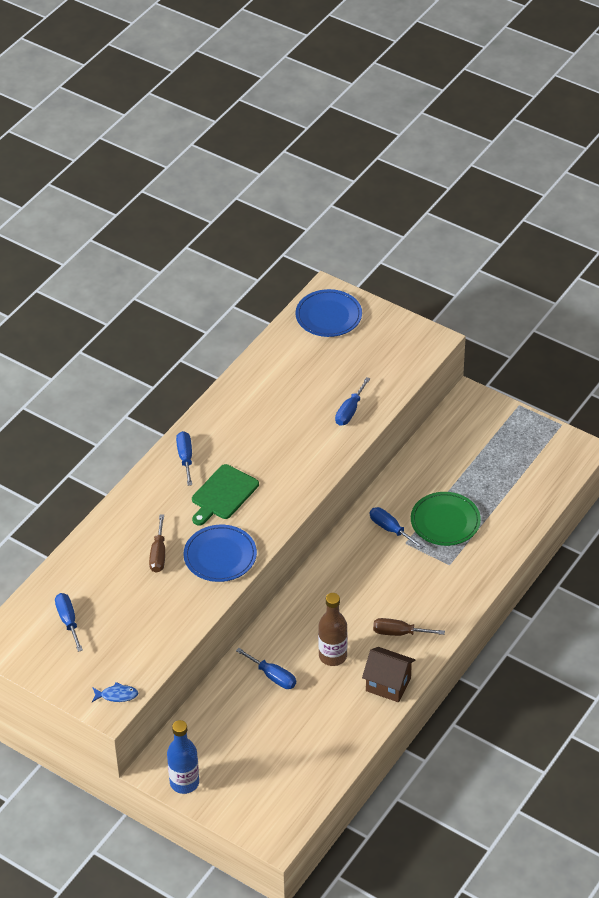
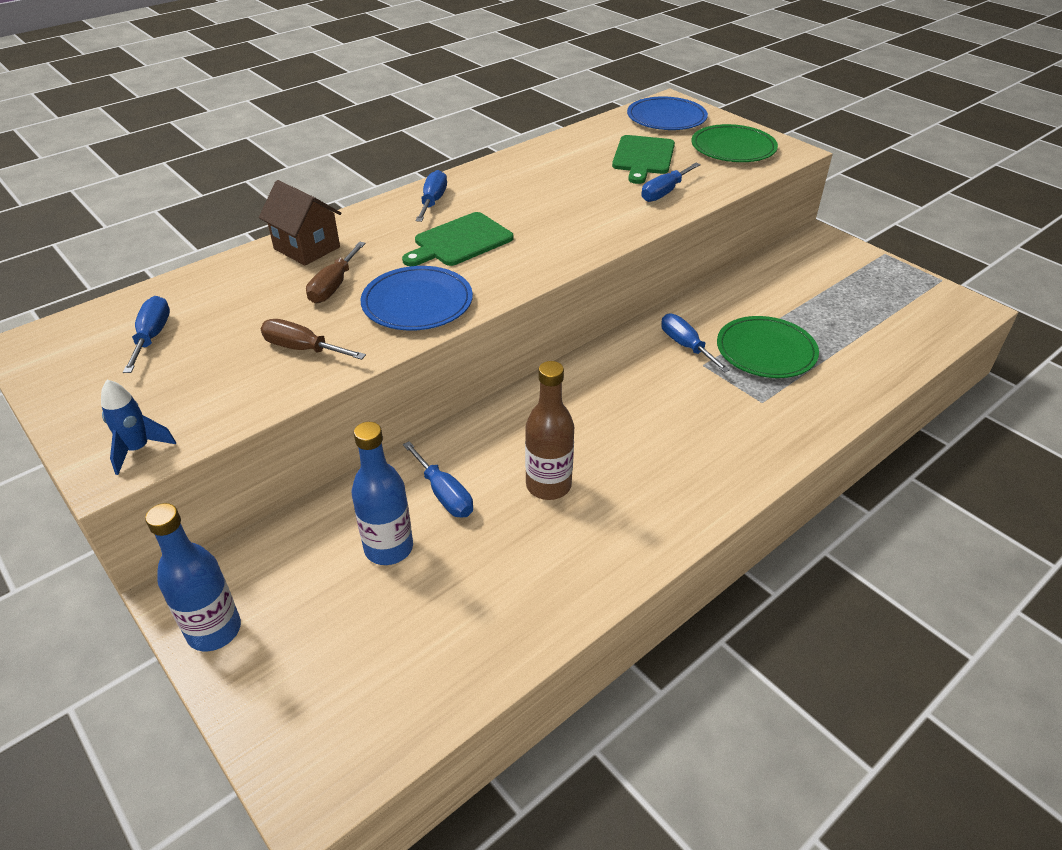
camera: 15 degrees right, 5 degrees down
blue fish [92,682,138,702] -> blue rocket [101,380,176,475]
brown house [362,647,416,702] -> brown house moved to [259,180,342,266]
brown screwdriver [373,618,445,636] -> brown screwdriver moved to [260,319,366,360]
none -> blue bottle [352,422,413,565]
none -> green cutting board [612,135,675,184]
none -> green plate [691,124,778,162]

